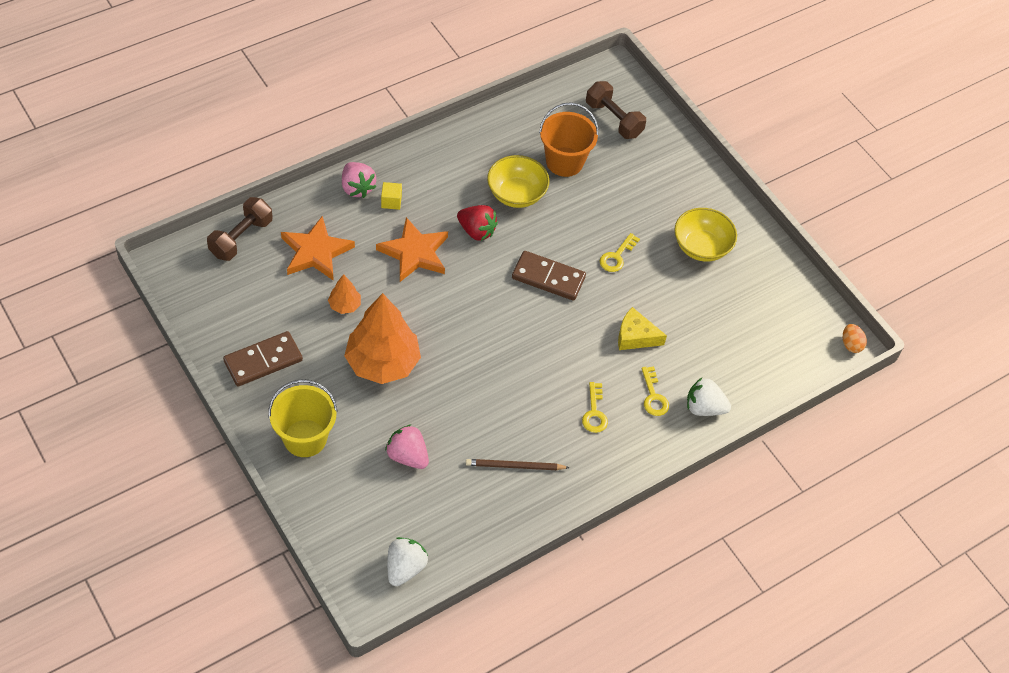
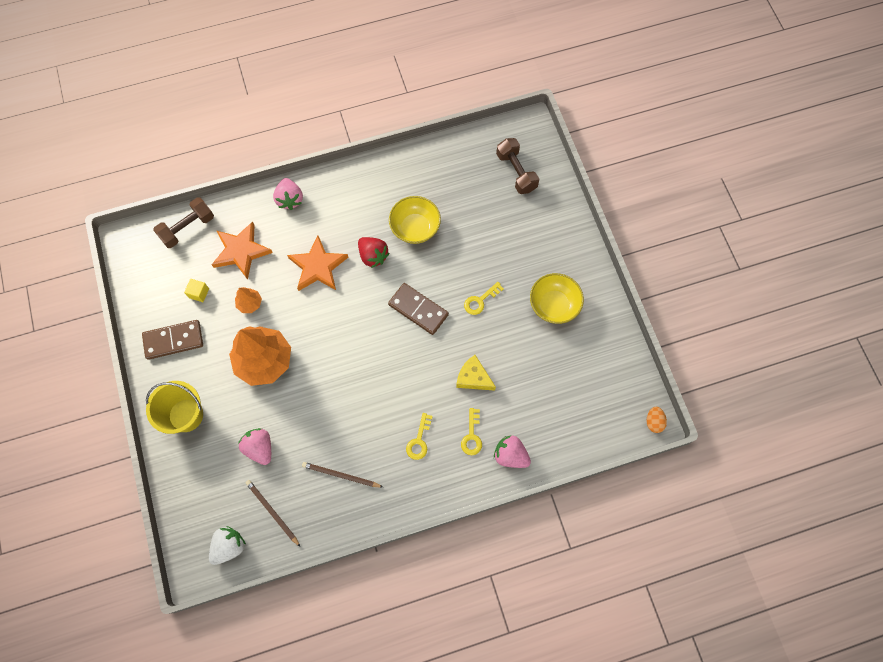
camera: 20 degrees right, 15 degrees up
yellow cube [381,182,402,210] -> yellow cube moved to [184,279,209,302]
orange bucket [539,102,599,177] -> none
white strawberry [687,377,731,416] -> pink strawberry [494,435,531,468]
none -> brown pencil [245,480,300,547]

